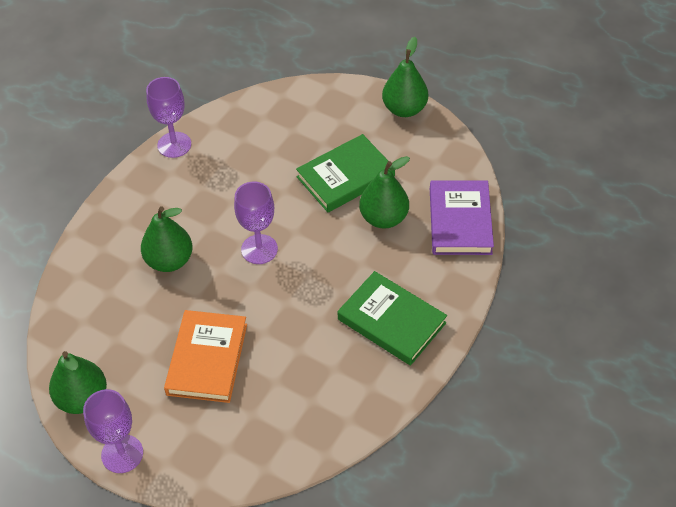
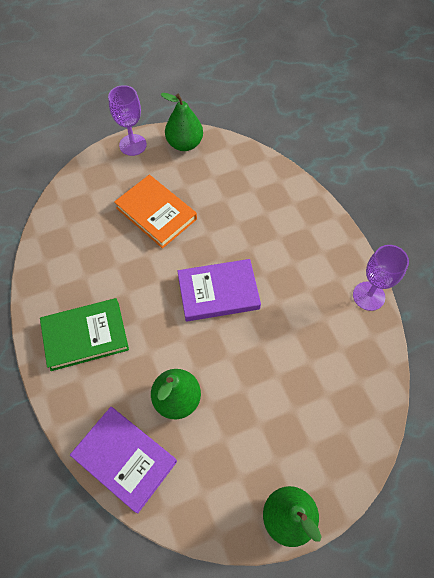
camera: 125 degrees right, 10 degrees up
green pear [141,206,193,272] -> none
purple goblet [234,182,278,264] -> purple book [177,259,261,321]
green book [296,134,395,212] -> none

